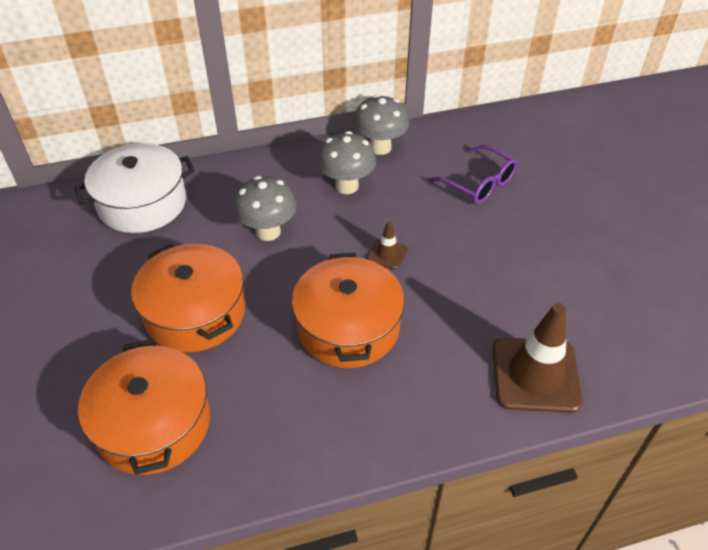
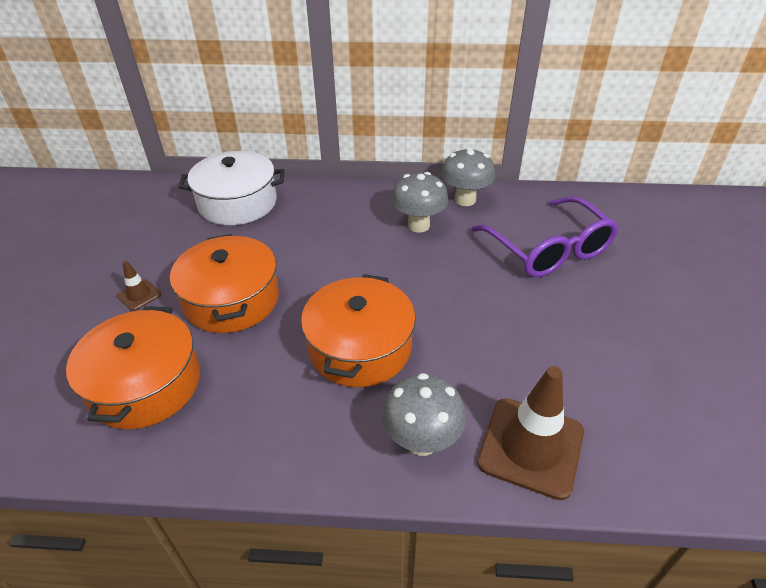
camera: 20 degrees right, 5 degrees down
grey mushroom [233,176,297,241] -> grey mushroom moved to [382,373,466,456]
brown traffic cone [367,221,408,270] -> brown traffic cone moved to [117,260,161,311]
purple glasses [428,145,518,204] -> purple glasses [472,196,619,277], size x1.55

